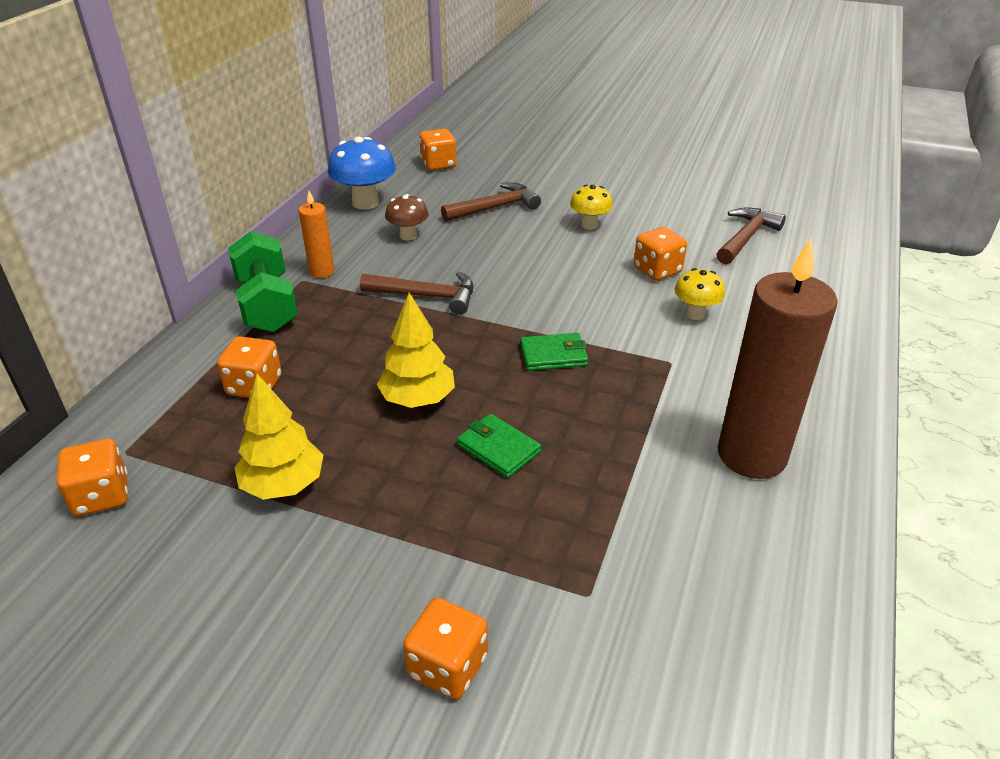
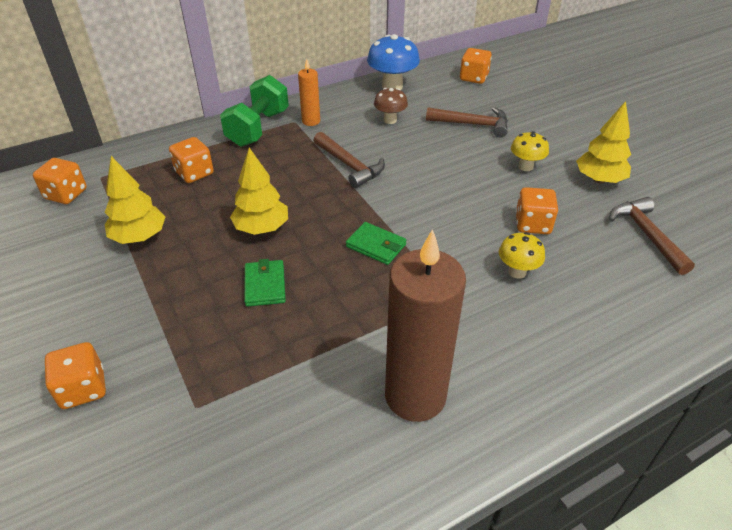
camera: 40 degrees right, 5 degrees up
brown hammer [717,208,786,264] -> brown hammer turned 90 degrees counterclockwise [609,197,695,275]
none -> yellow tree [576,101,631,184]

